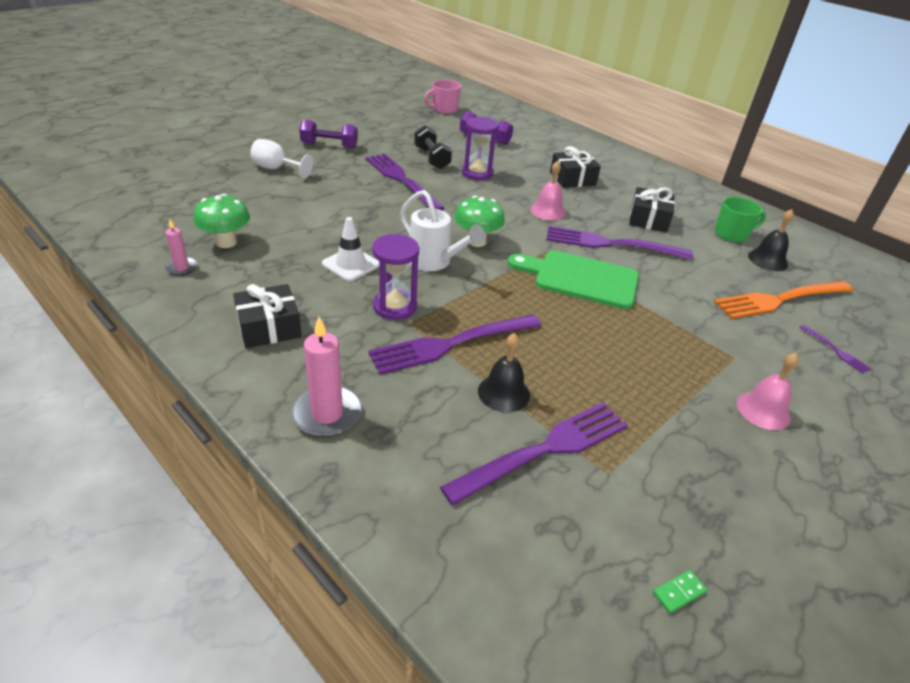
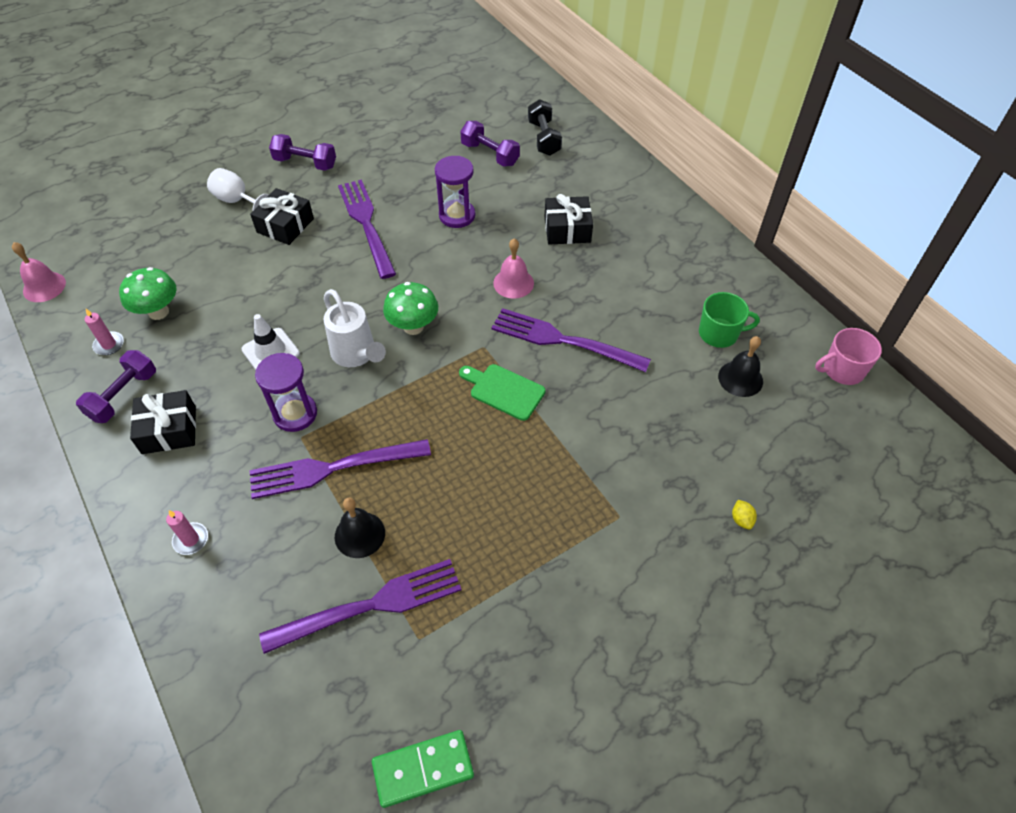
camera: 15 degrees right, 15 degrees up
pink candle [291,317,362,437] -> pink candle [166,510,208,555], size x0.57
black dumbbell [414,125,452,169] -> black dumbbell moved to [528,99,562,156]
pink mug [424,80,461,114] -> pink mug moved to [815,328,882,385]
green cutting board [508,251,639,309] -> green cutting board [459,364,545,421], size x0.63
black gift [629,187,675,233] -> black gift moved to [250,188,314,245]
green domino [653,570,707,614] -> green domino [372,730,474,808], size x2.15
orange fork [714,281,853,319] -> none
pink bell [737,353,799,430] -> pink bell moved to [12,242,66,302]
purple fork [799,325,872,374] -> yellow lemon [732,500,757,529]
none -> purple dumbbell [76,350,156,423]

